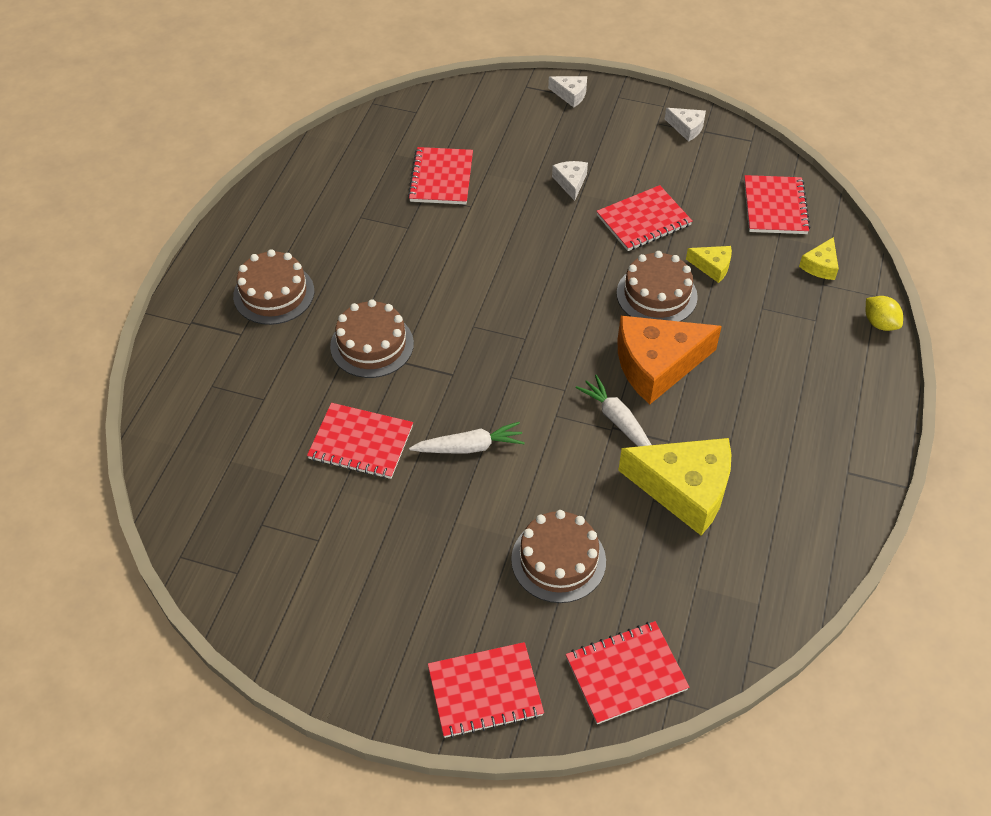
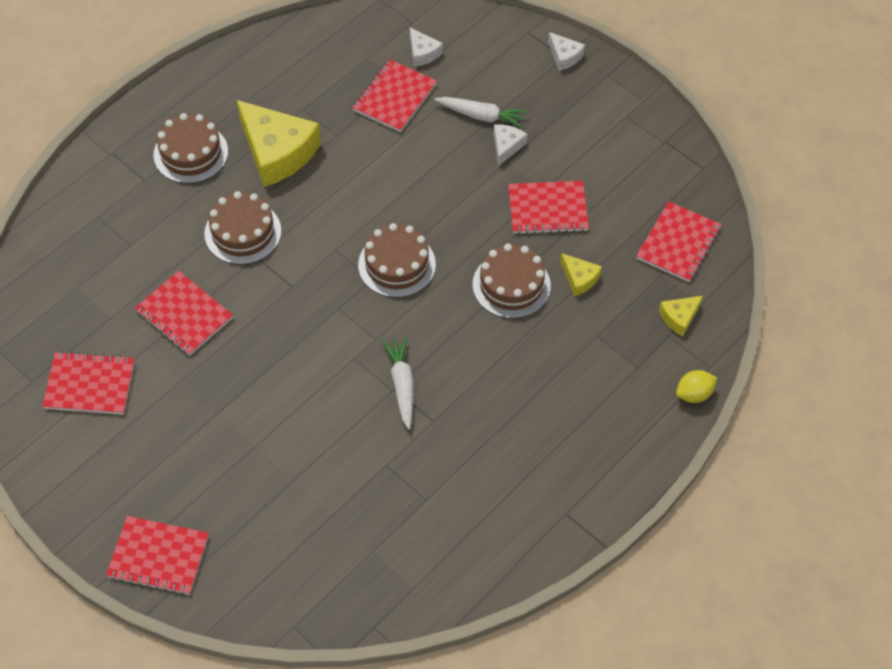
camera: 25 degrees right, 5 degrees up
white carrot [409,422,525,454] -> white carrot moved to [434,97,528,128]
brown cake [511,510,606,603] -> brown cake moved to [358,223,436,298]
red notebook [566,621,689,724] -> red notebook moved to [42,351,135,414]
orange cheese [618,316,722,404] -> none
yellow cheese [618,438,731,535] -> yellow cheese moved to [237,100,321,187]
white cheese [665,108,706,142] -> white cheese moved to [410,28,443,67]
yellow lemon [866,296,903,331] -> yellow lemon turned 75 degrees clockwise [676,370,717,403]

